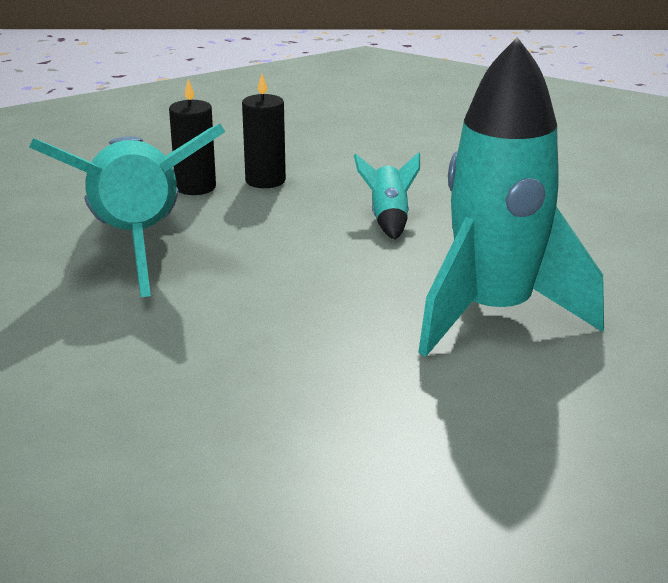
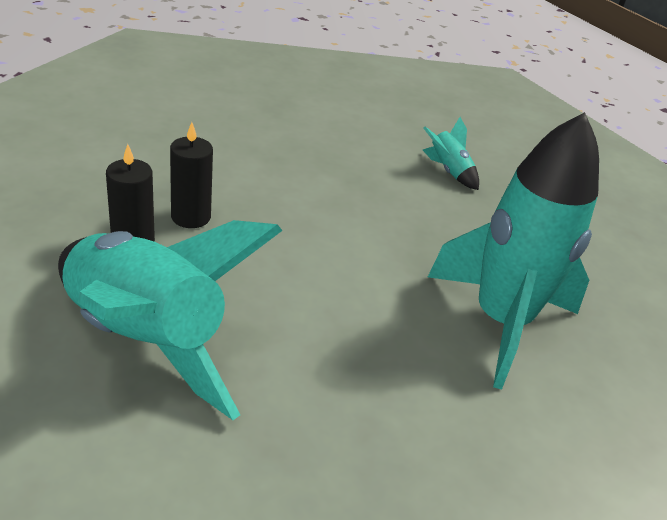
camera: 40 degrees left, 10 degrees up
turquoise rocket [354,152,420,240] -> turquoise rocket moved to [423,117,479,190]

